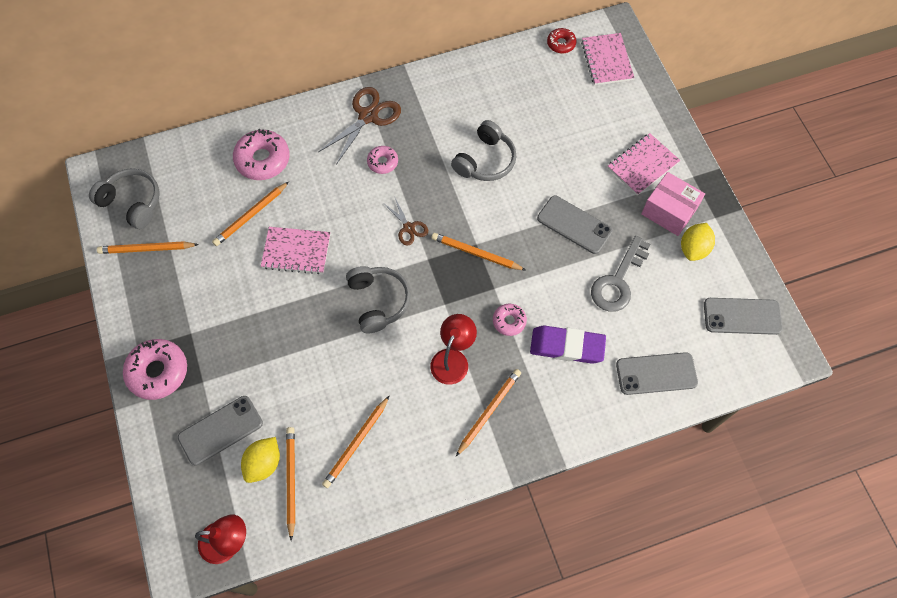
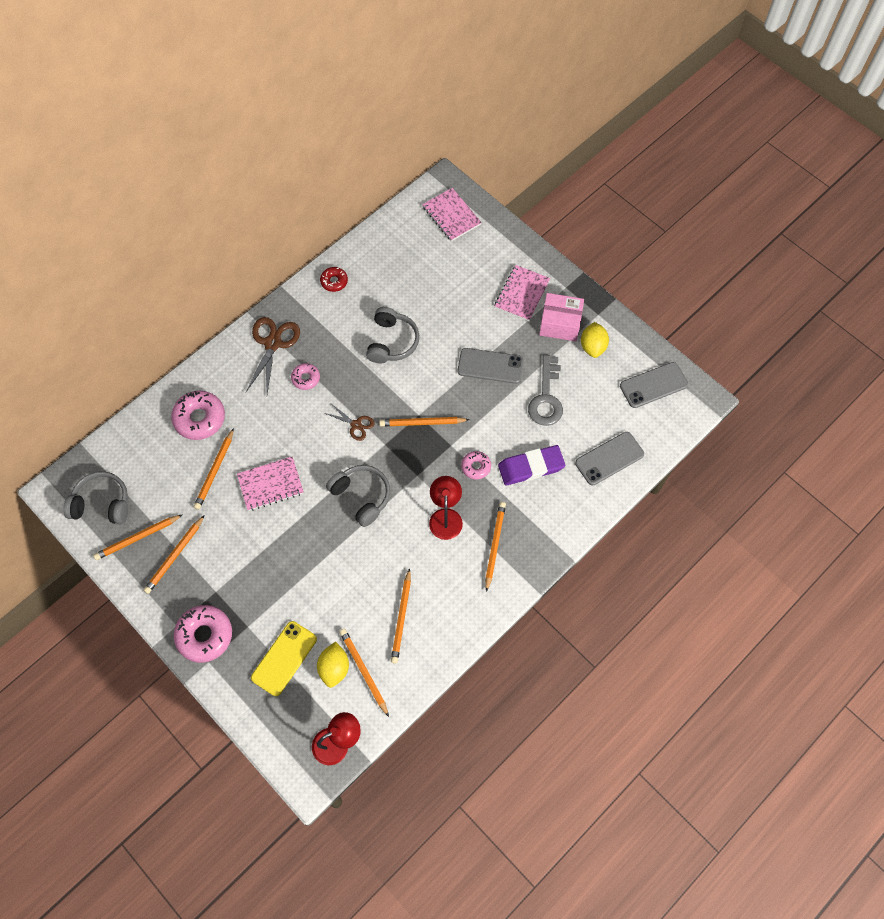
camera: 25 degrees left, 0 degrees up
grey phone [178,396,263,466] -> yellow phone [251,621,317,696]
red donut [547,28,577,53] -> red donut moved to [320,267,348,292]
none -> orange pencil [143,515,205,594]

